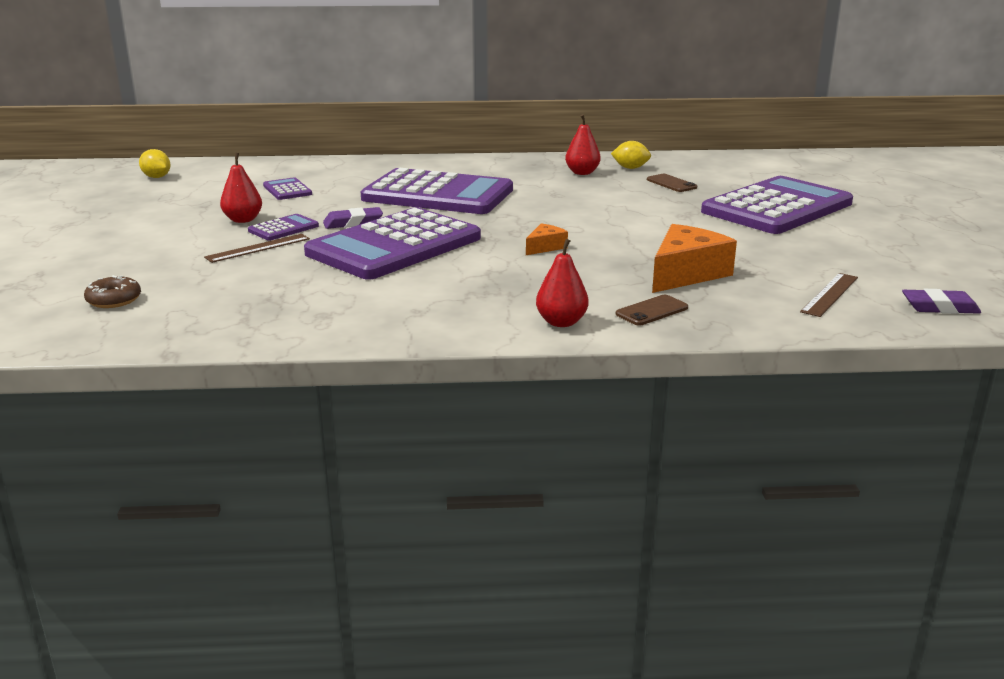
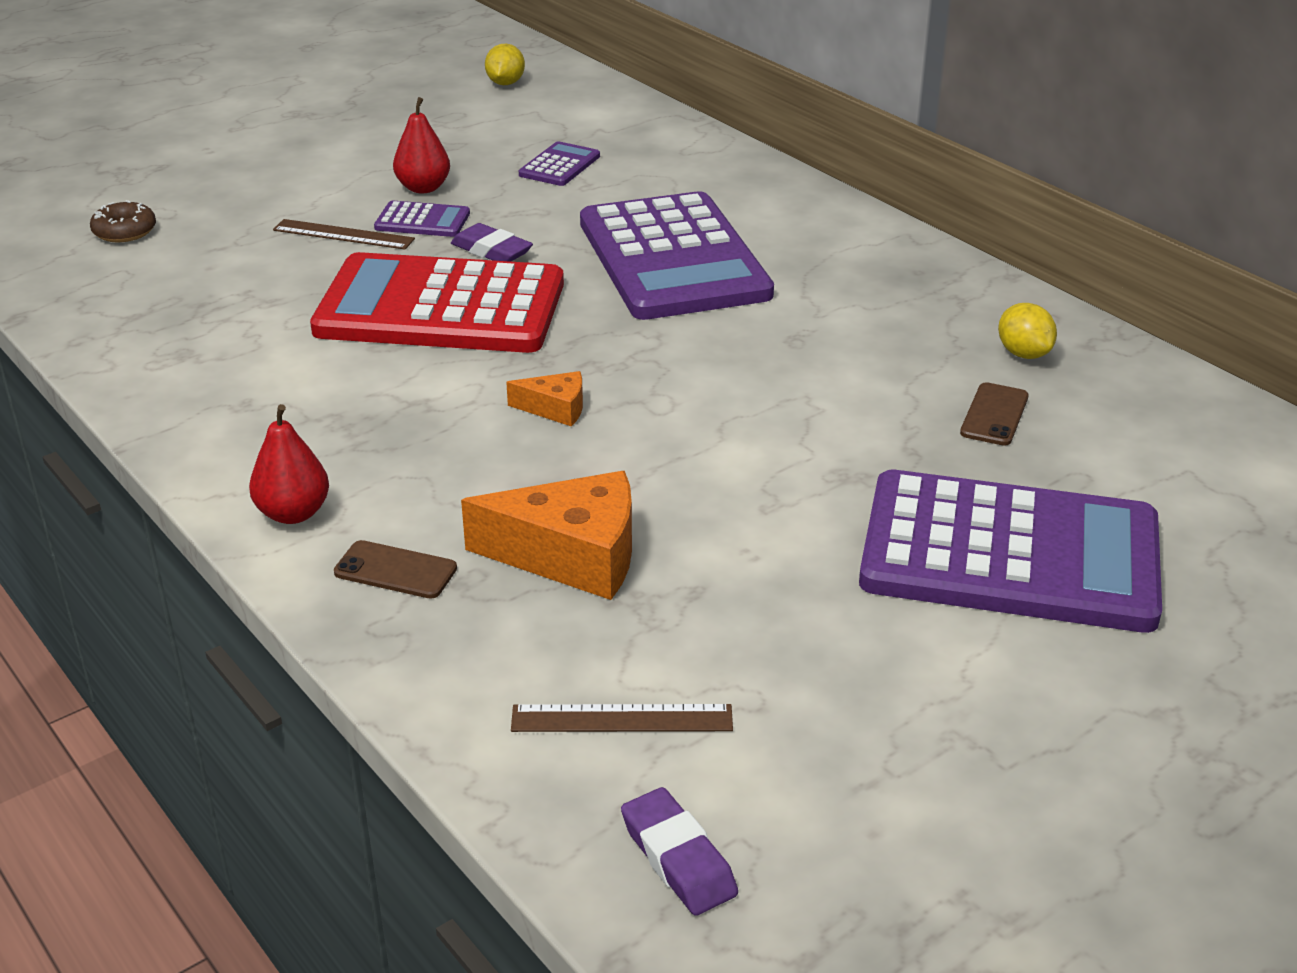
camera: 55 degrees right, 10 degrees up
purple calculator [304,207,481,280] -> red calculator [310,252,564,353]
red pear [565,114,601,175] -> none

